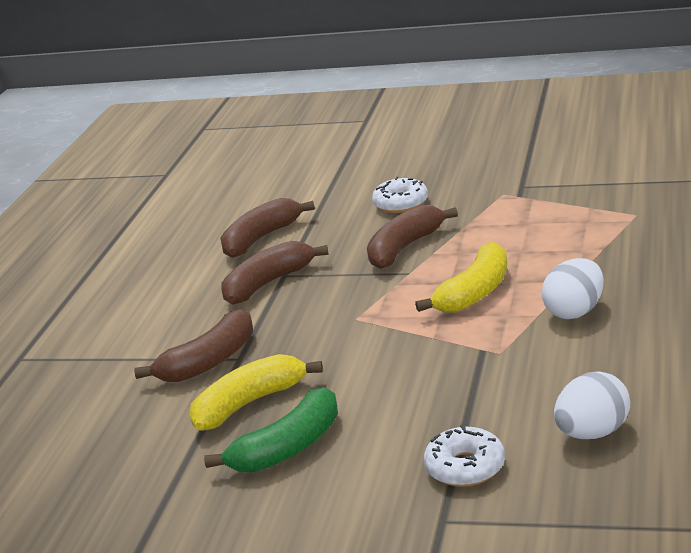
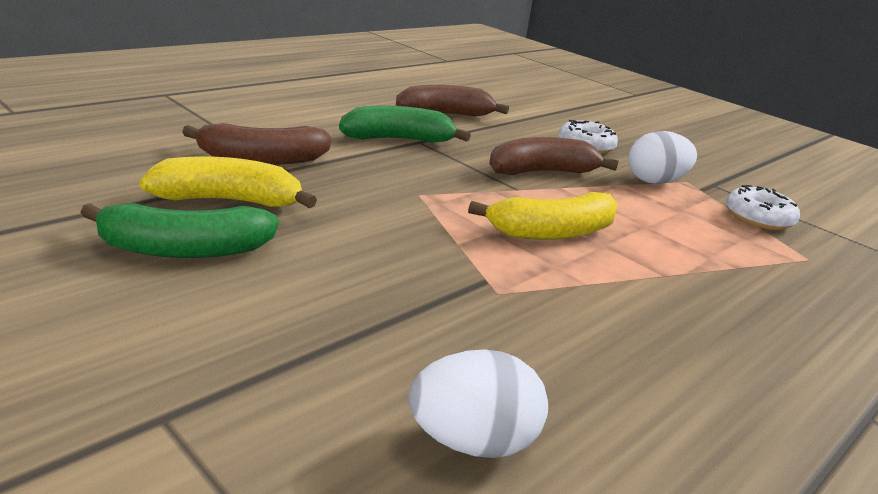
camera: 25 degrees right, 0 degrees up
brown banana [221,241,329,305] -> green banana [339,105,471,143]
white donut [424,424,505,487] -> white donut moved to [726,185,800,230]
white egg [541,258,604,319] -> white egg moved to [629,131,697,184]

